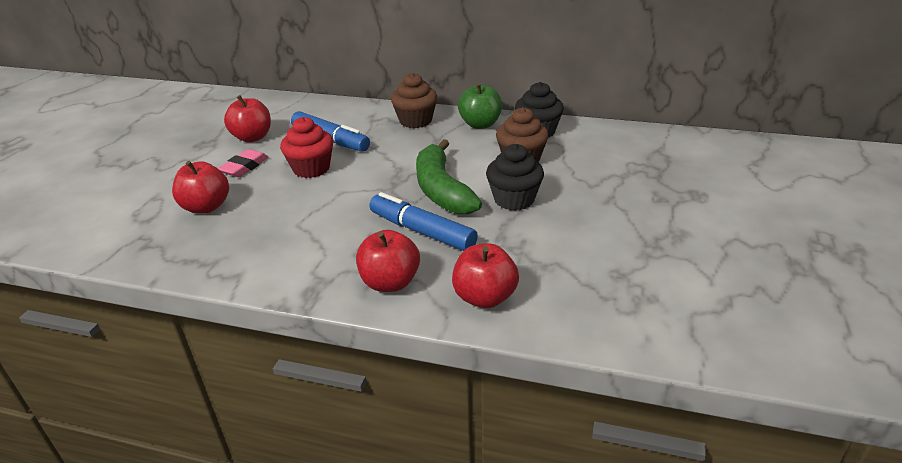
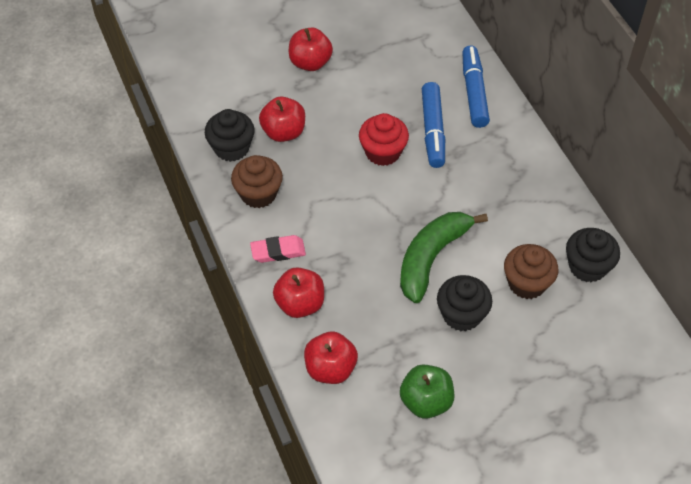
camera: 50 degrees right, 20 degrees up
pink eraser [218,149,269,177] -> pink eraser moved to [250,235,306,263]
red apple [224,95,271,142] -> red apple moved to [289,27,333,71]
blue marker [370,192,478,251] -> blue marker moved to [462,45,490,128]
brown cupcake [391,73,437,128] -> brown cupcake moved to [231,155,283,208]
green apple [458,83,503,129] -> green apple moved to [400,364,454,419]
none -> black cupcake [205,109,255,162]

